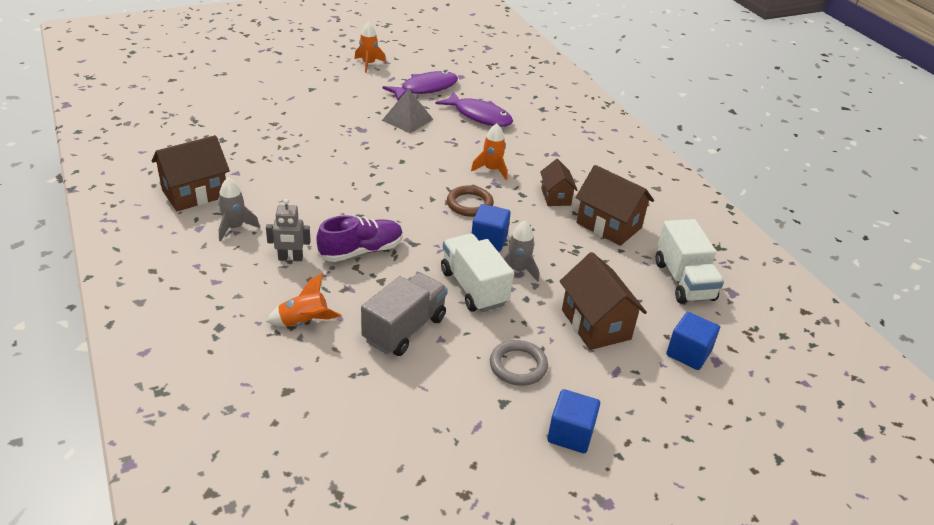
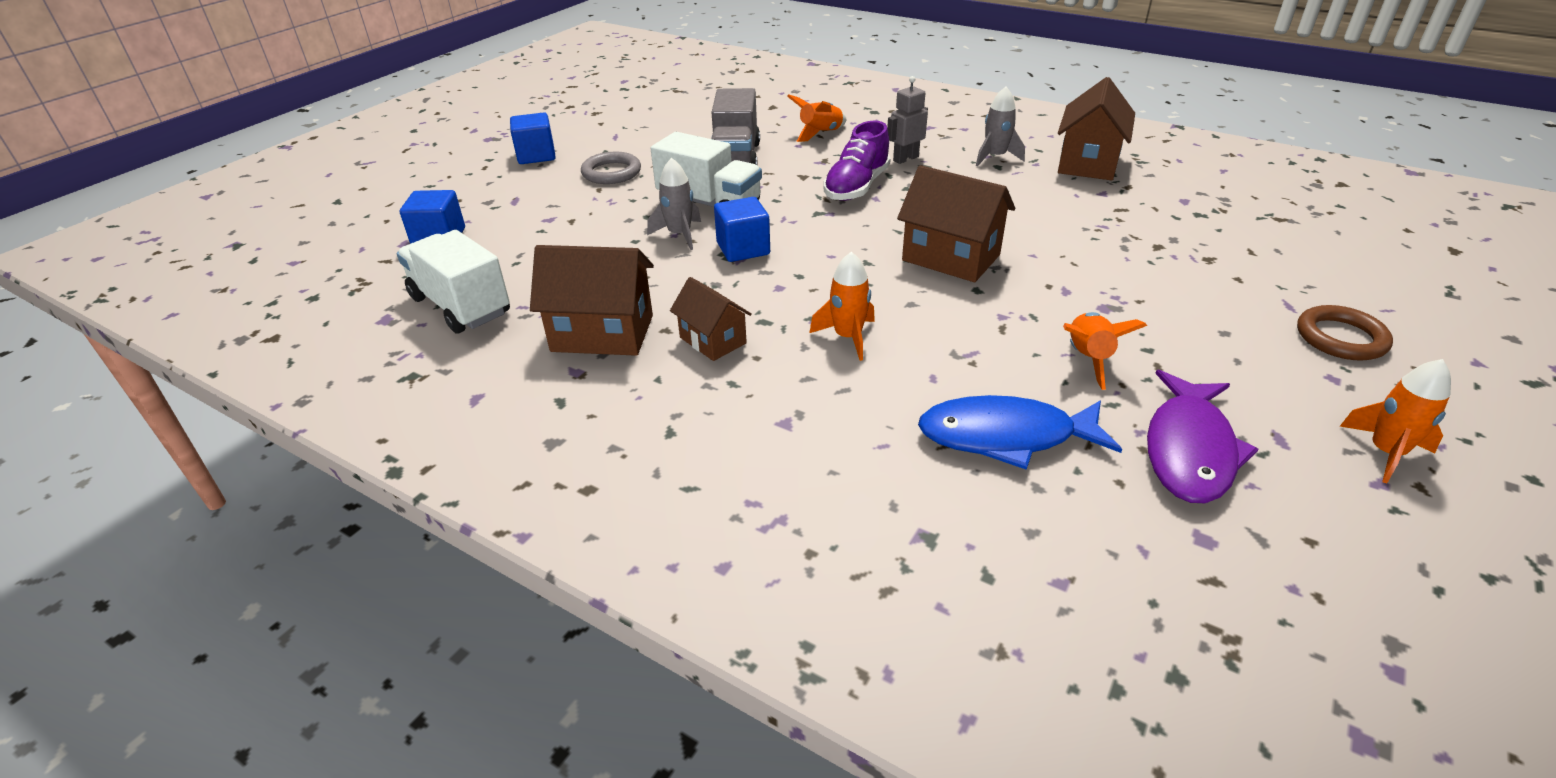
camera: 150 degrees right, 0 degrees up
grey pyramid [382,88,434,134] -> orange rocket [1063,312,1147,390]
purple fish [435,91,513,127] -> blue fish [918,395,1122,470]
brown ring [447,185,494,217] -> brown ring moved to [1297,305,1393,361]
brown house [560,252,647,350] -> brown house moved to [897,165,1015,282]

